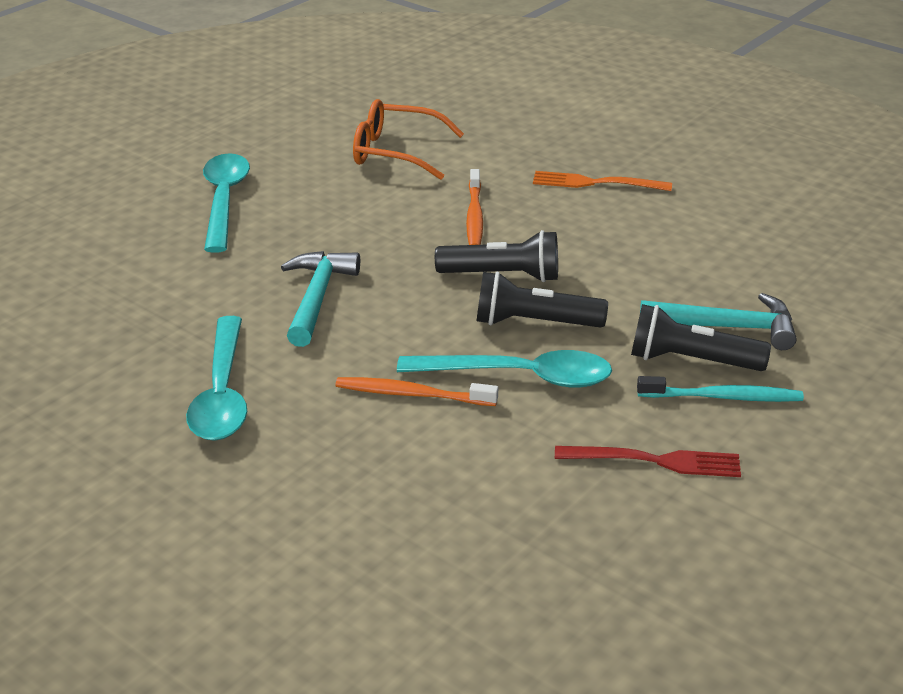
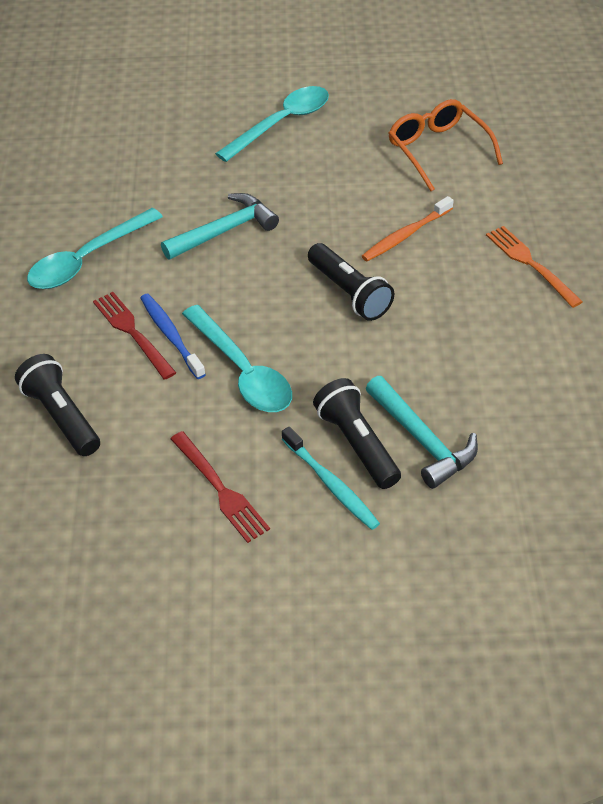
camera: 50 degrees right, 15 degrees up
orange toothbrush [336,377,498,406] -> blue toothbrush [141,294,206,379]
black flashlight [477,272,608,328] -> black flashlight moved to [15,354,100,456]
none -> red fork [93,292,176,380]

